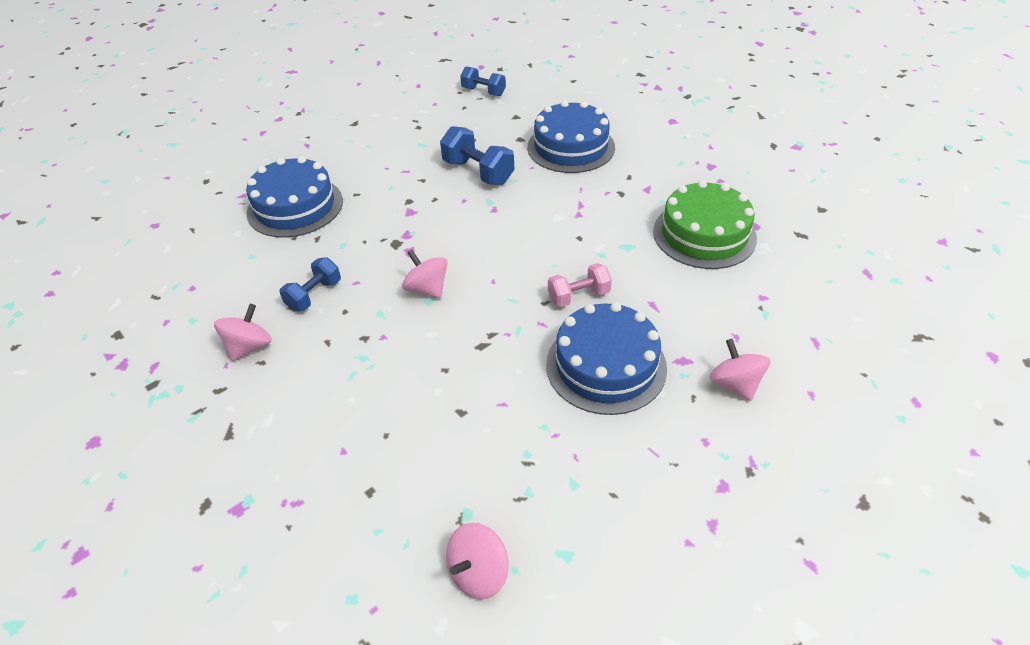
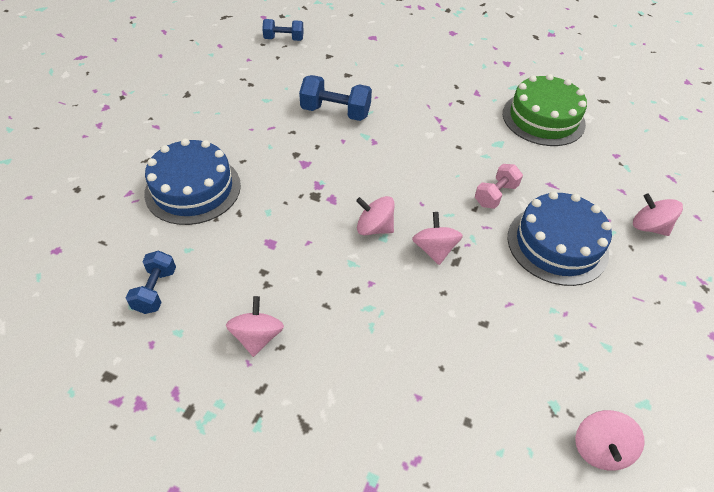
camera: 30 degrees left, 5 degrees up
blue dumbbell [280,257,341,311] -> blue dumbbell moved to [126,251,176,314]
blue cake [527,100,615,173] -> none
none -> pink spinning top [412,212,463,265]

